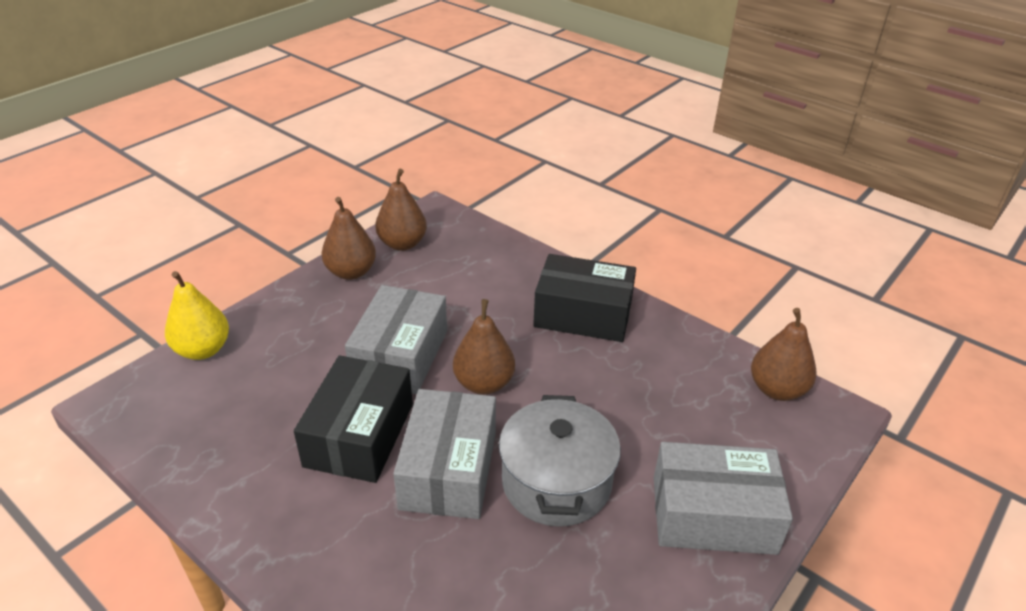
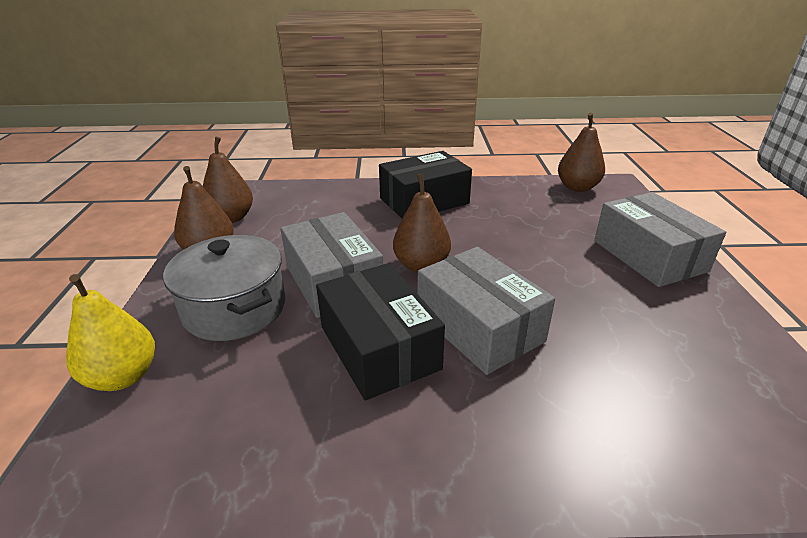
camera: 40 degrees left, 5 degrees down
grey pot [499,395,621,527] -> grey pot moved to [163,235,285,341]
grey box [654,442,793,555] -> grey box turned 75 degrees counterclockwise [594,192,726,287]

